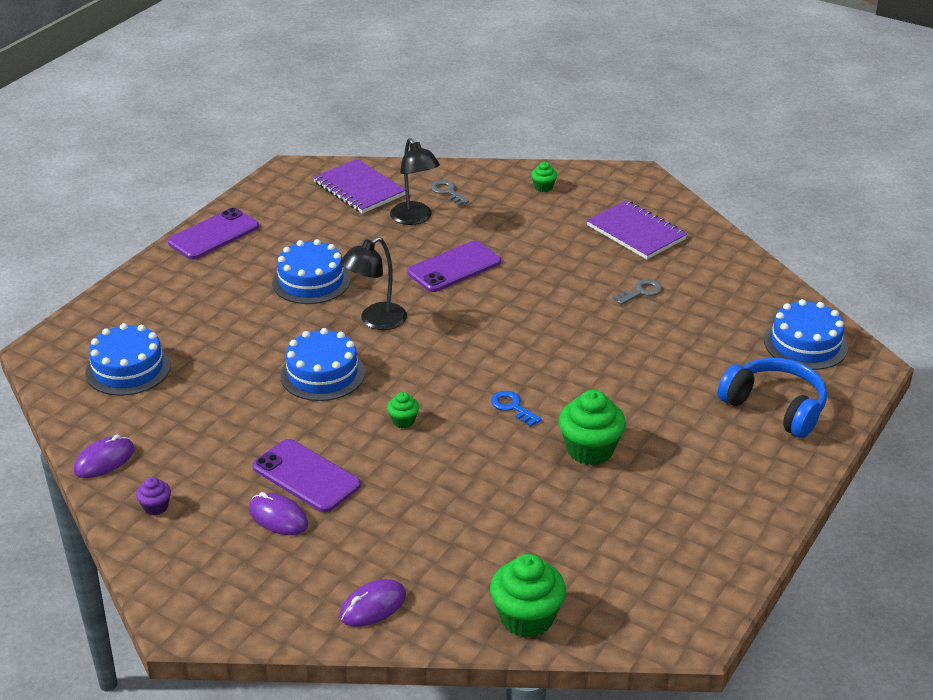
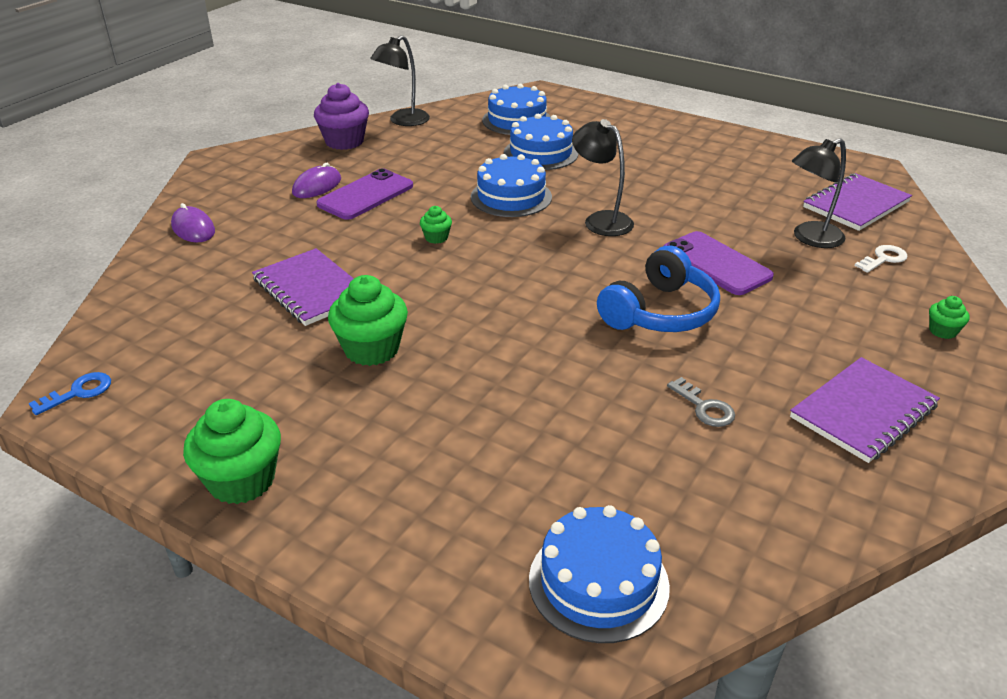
camera: 90 degrees right, 0 degrees up
purple mouse [74,435,134,478] -> black lamp [370,35,430,126]
purple cupcake [136,477,171,515] -> purple cupcake [314,83,369,150], size x2.01
purple phone [168,208,259,259] -> none
blue cake [272,239,350,304] -> blue cake moved to [504,114,578,170]
grey key [431,180,469,206] -> white key [854,245,908,273]
green cupcake [490,554,566,638] -> green cupcake moved to [183,399,281,504]
blue key [491,391,542,427] -> blue key moved to [29,372,111,415]
blue headphones [718,358,827,438] -> blue headphones moved to [597,246,720,332]
none -> purple notebook [252,248,354,326]

